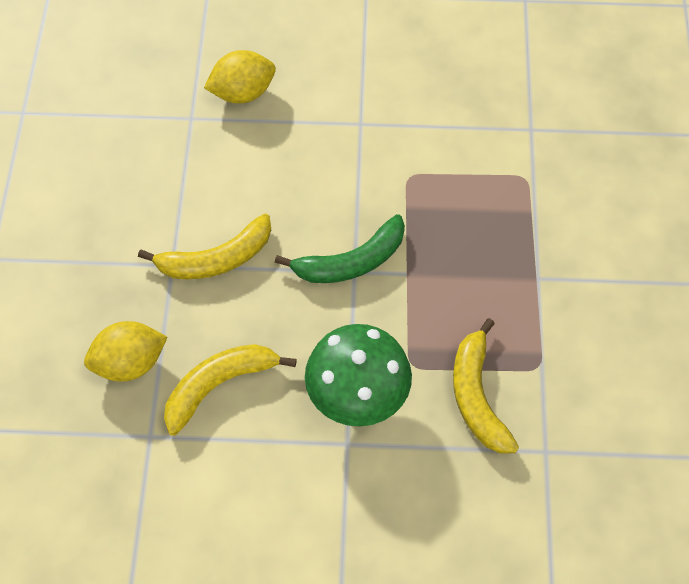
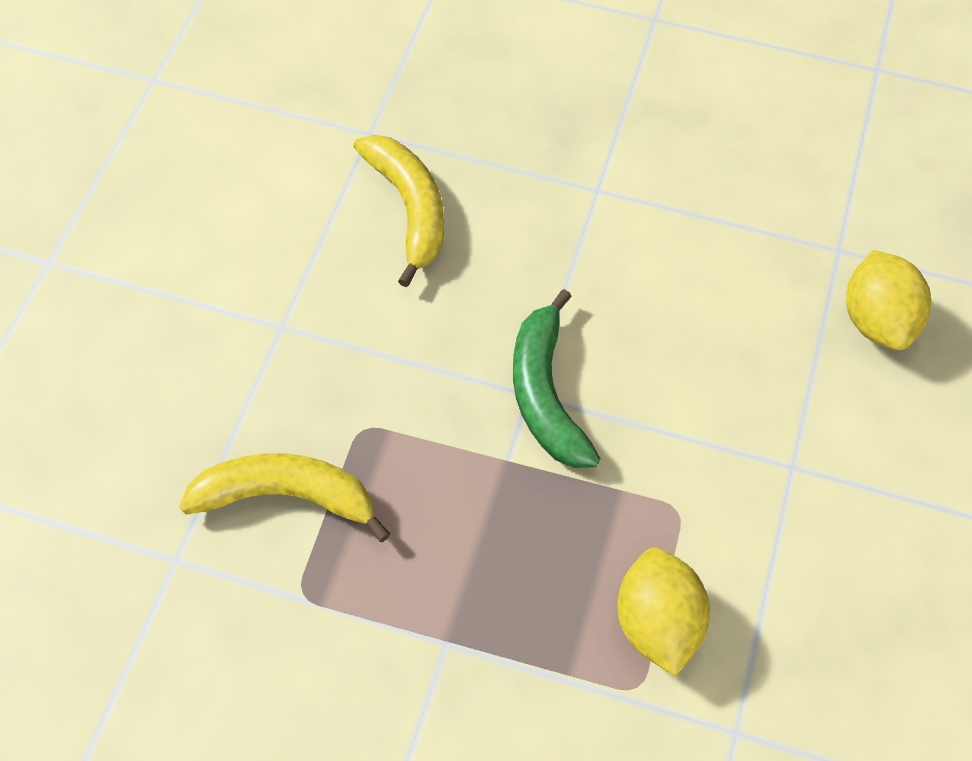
camera: 105 degrees right, 0 degrees up
yellow lemon [84,321,168,381] -> yellow lemon moved to [617,547,710,676]
yellow banana [138,214,271,279] -> none
green mushroom [305,324,412,427] -> none

